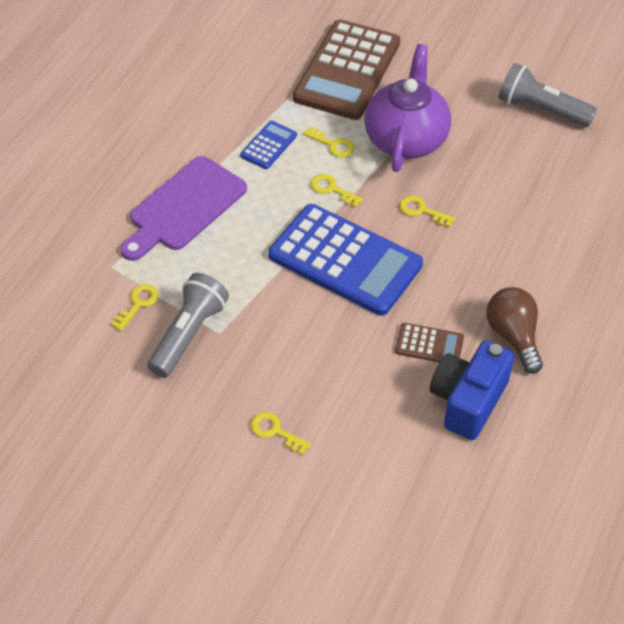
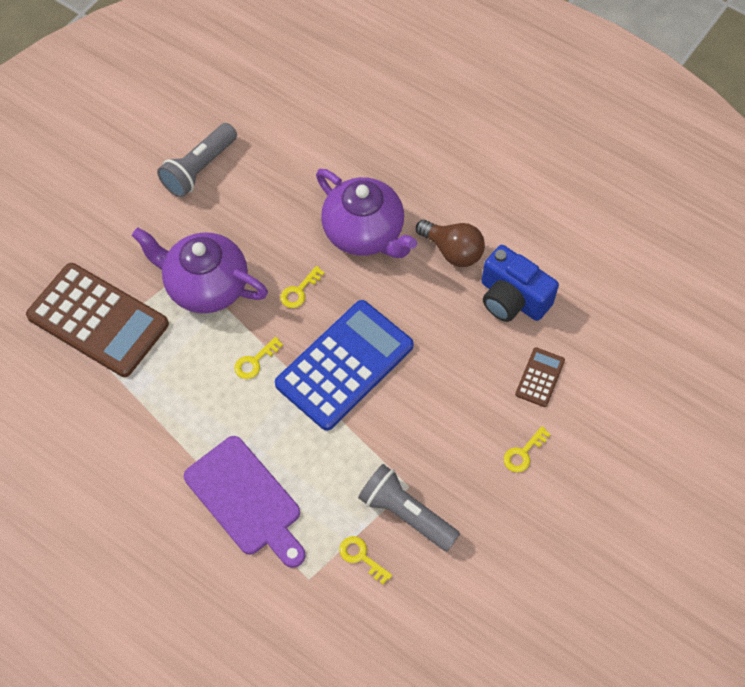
camera: 80 degrees left, 10 degrees up
blue calculator [240,121,297,169] -> none
yellow key [303,126,354,158] -> none
brown calculator [395,323,464,362] -> brown calculator moved to [515,347,565,407]
brown light bulb [486,287,543,374] -> brown light bulb turned 135 degrees counterclockwise [416,220,485,267]
none -> purple teapot [316,169,417,258]

